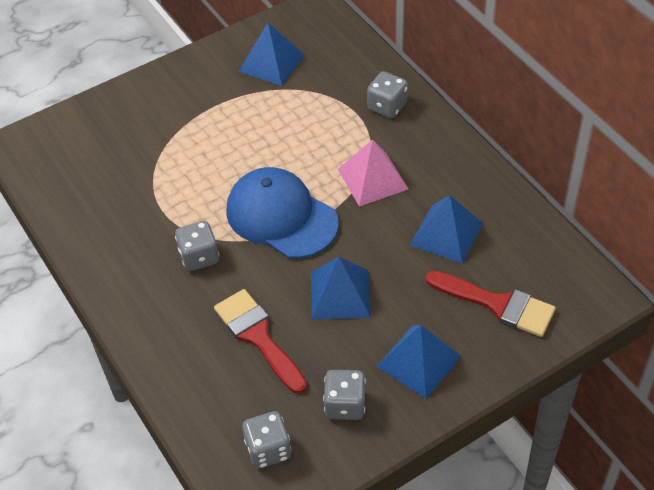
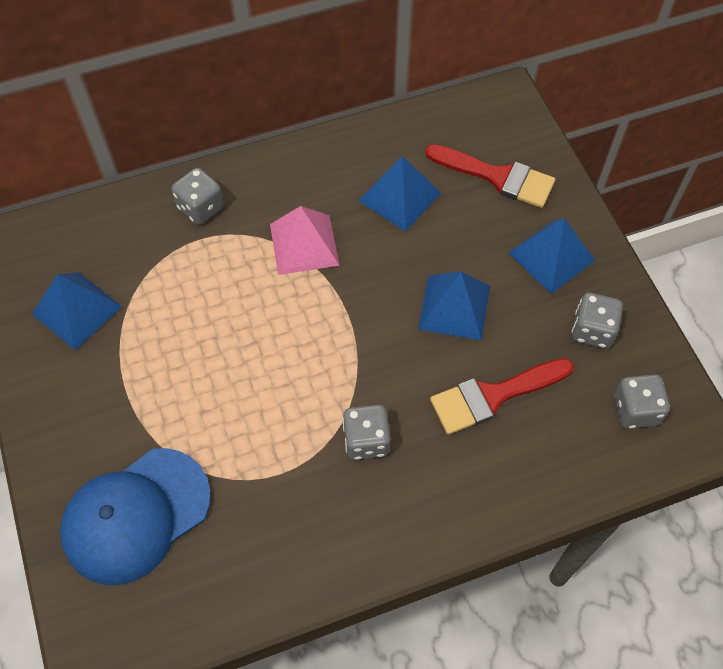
camera: 80 degrees left, 10 degrees up
blue cap [226,167,339,258] -> blue cap moved to [60,448,211,585]
red brush [425,270,556,337] -> red brush turned 75 degrees clockwise [425,144,555,208]

